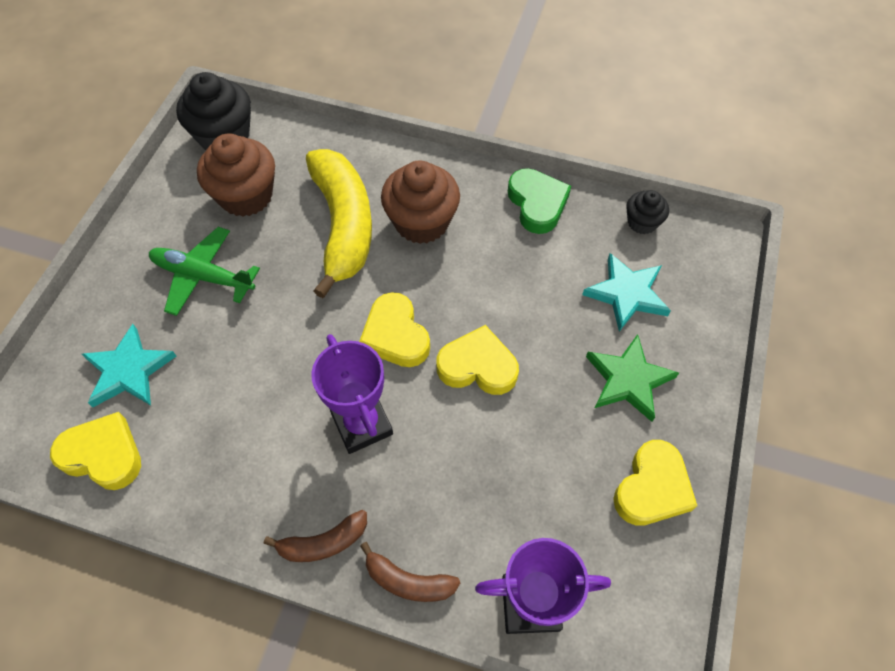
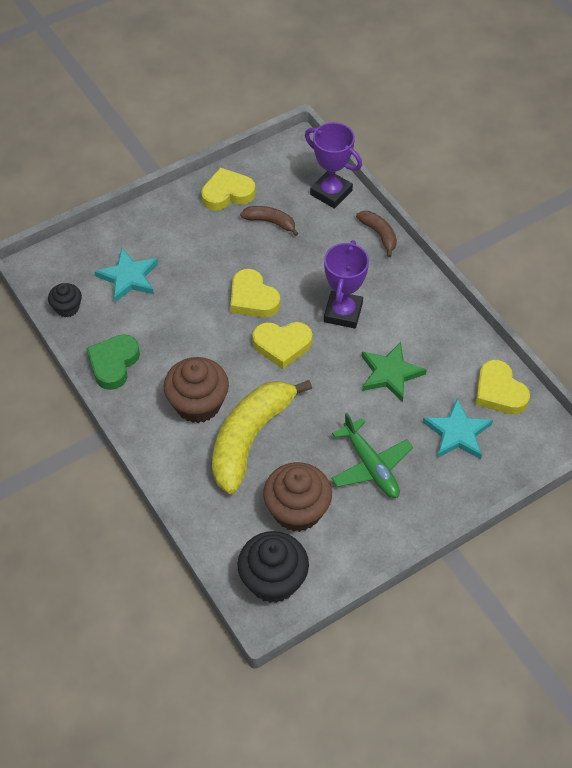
camera: 140 degrees left, 5 degrees down
brown banana [264,510,367,562] -> brown banana moved to [240,206,299,236]
yellow heart [359,292,430,367] -> yellow heart turned 75 degrees clockwise [252,322,312,369]
green star [586,334,679,422] -> green star moved to [361,342,427,402]

